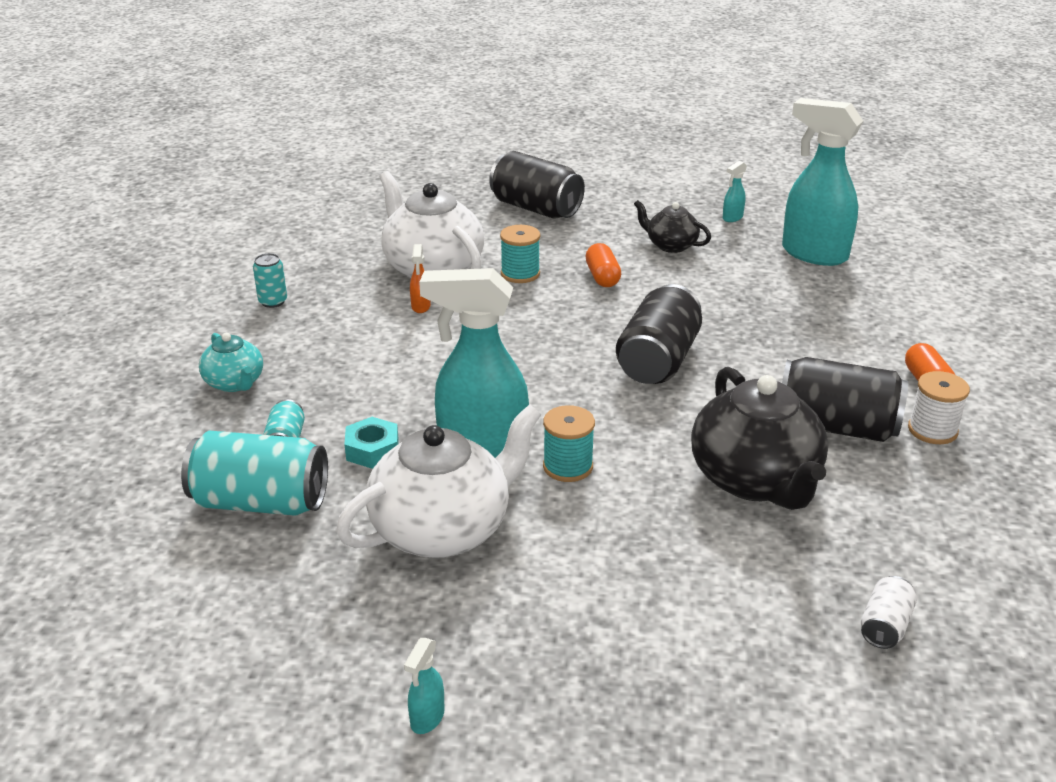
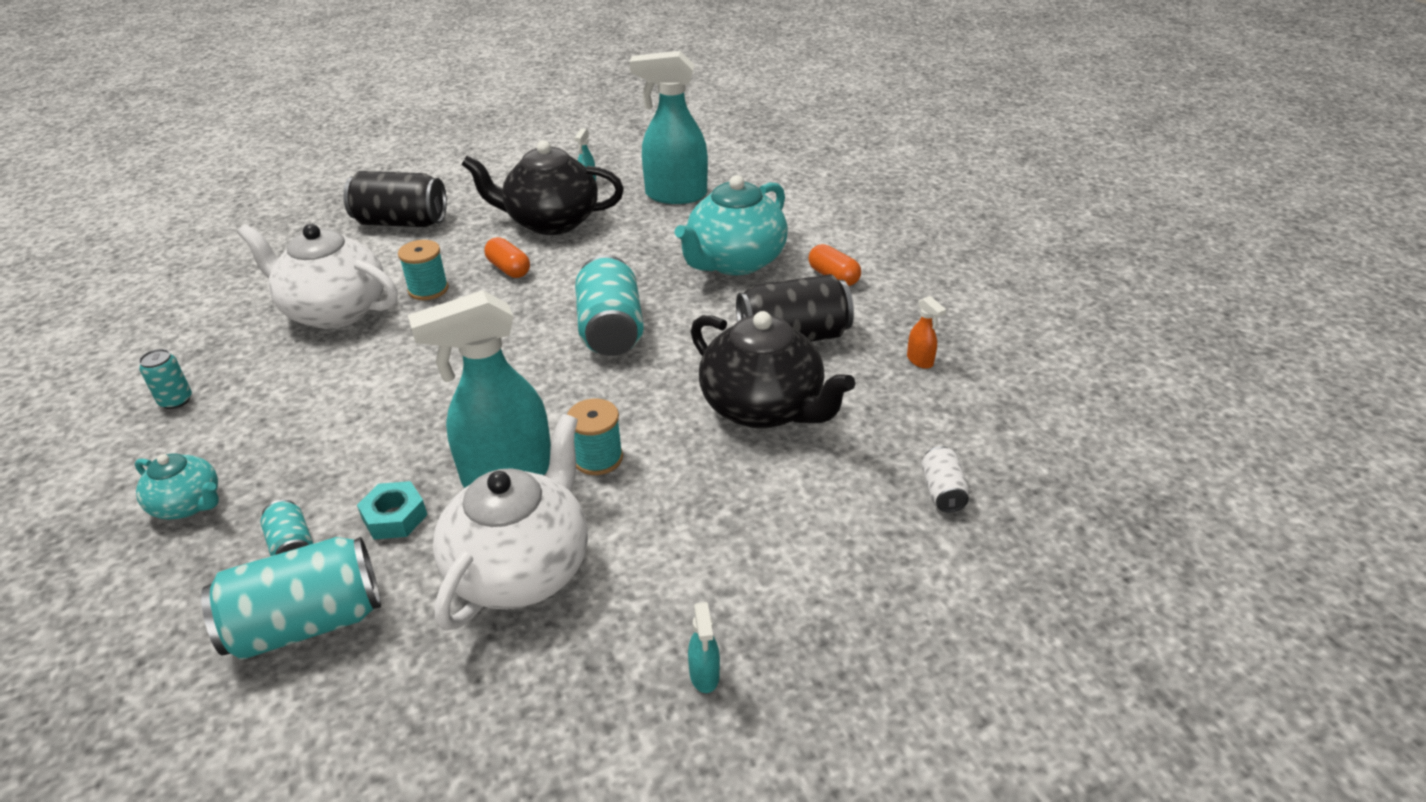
camera: 30 degrees left, 5 degrees up
turquoise spray bottle [404,638,445,734] -> turquoise spray bottle moved to [688,602,720,693]
orange spray bottle [410,244,431,313] -> orange spray bottle moved to [907,296,946,369]
black can [616,284,702,384] -> turquoise can [575,255,644,356]
black teapot [634,200,711,253] -> black teapot [461,140,624,235], size x1.89
white spool [908,371,970,444] -> none
none -> turquoise teapot [675,175,788,275]

